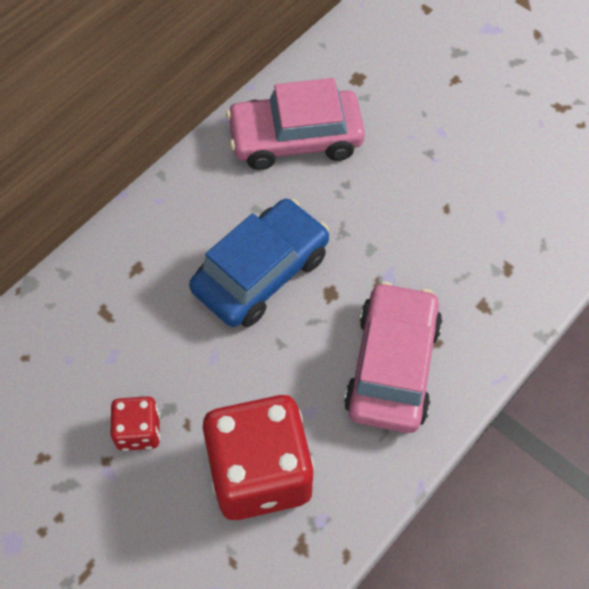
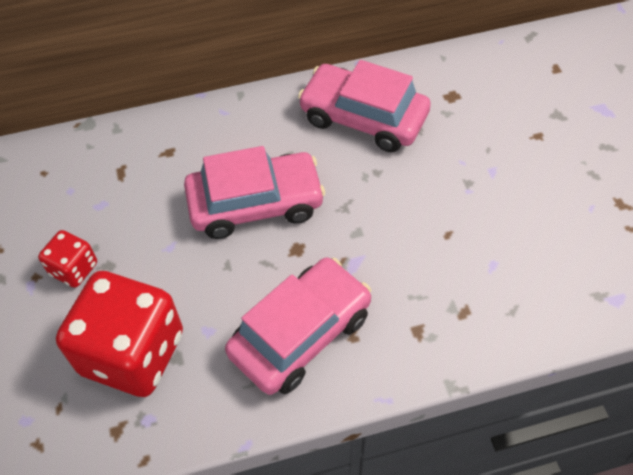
camera: 35 degrees right, 5 degrees down
blue car [189,199,329,327] -> pink car [184,146,325,239]

